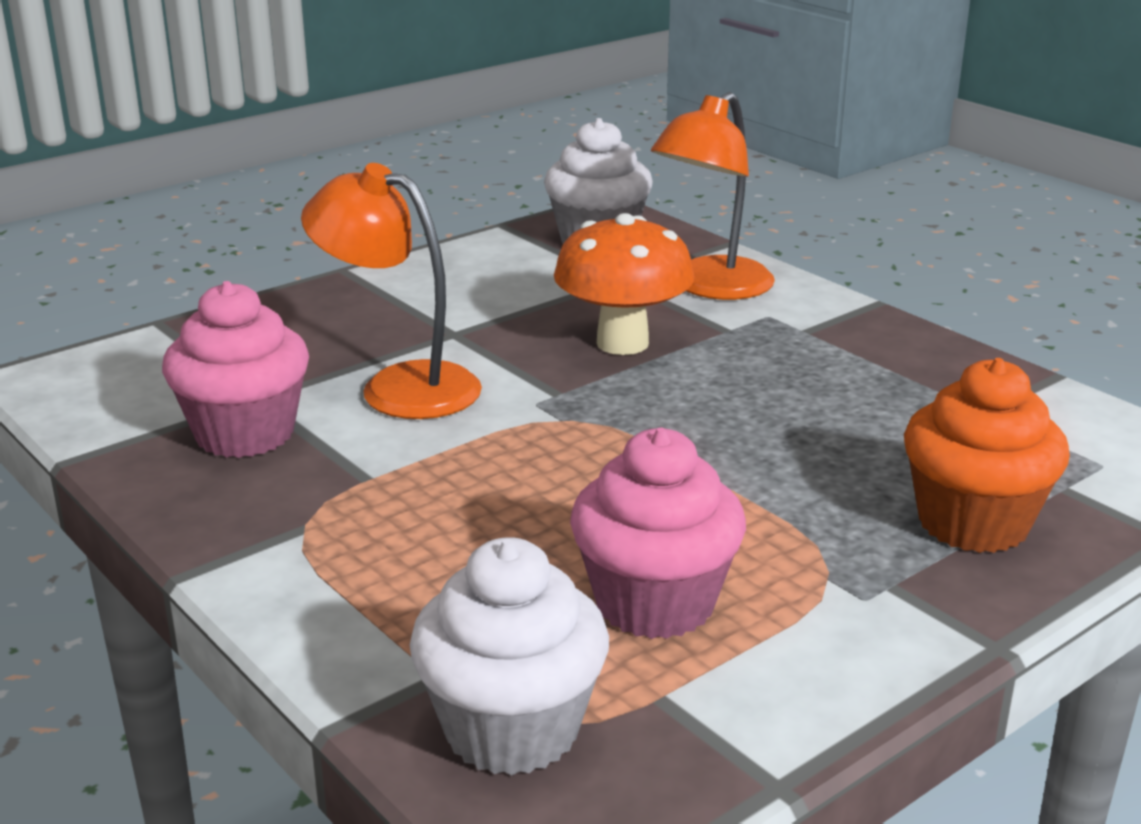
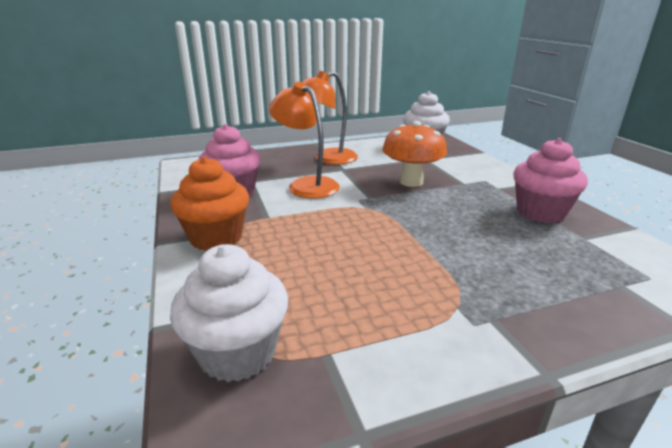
camera: 20 degrees right, 0 degrees up
pink cupcake [570,428,746,639] -> pink cupcake moved to [513,138,588,223]
orange lamp [651,92,775,300] -> orange lamp moved to [302,71,358,165]
orange cupcake [904,358,1070,553] -> orange cupcake moved to [170,156,249,251]

